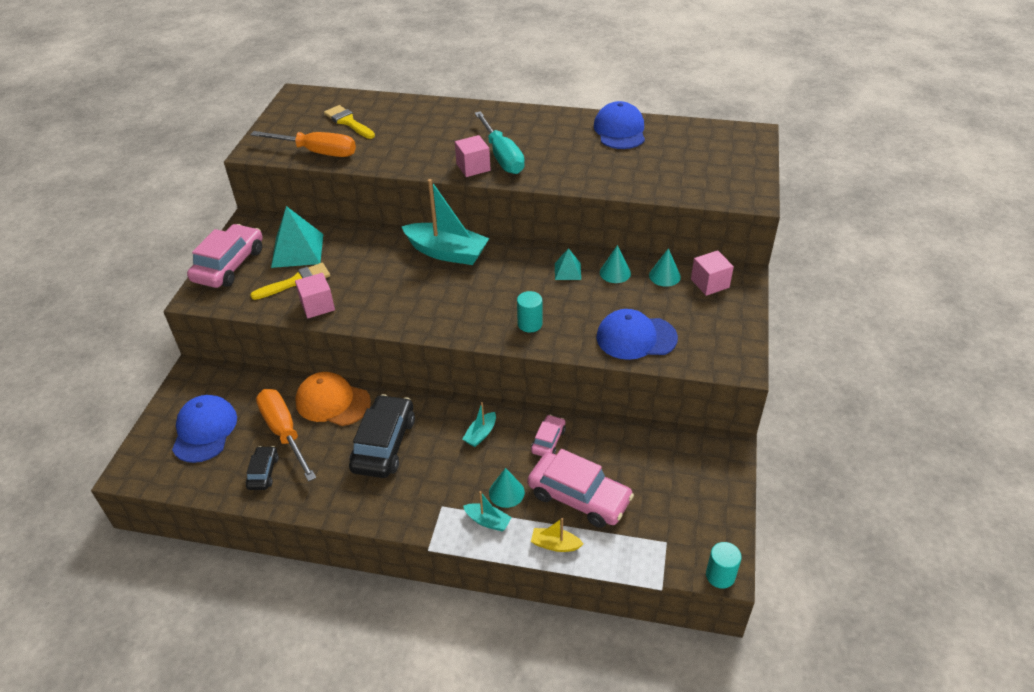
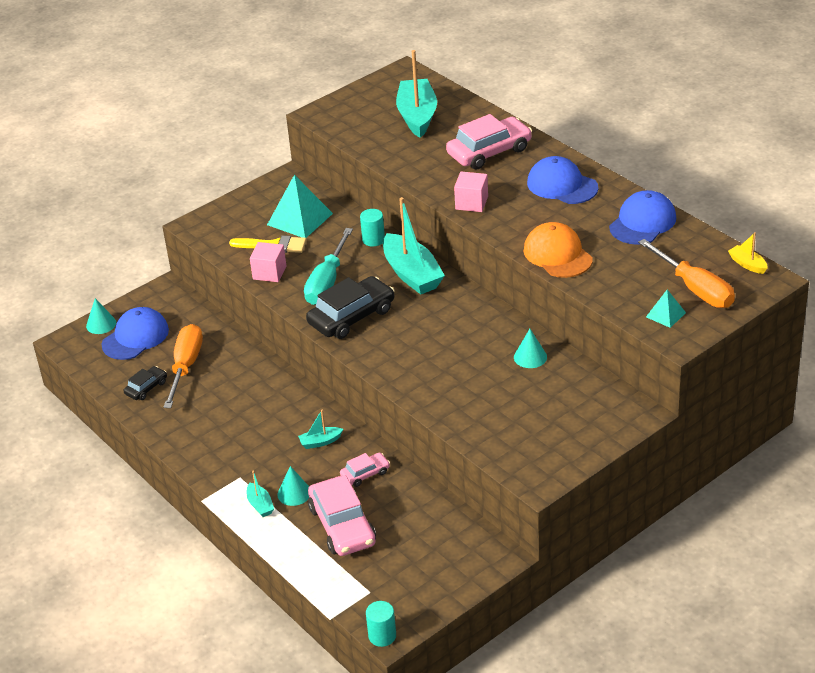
camera: 40 degrees right, 5 degrees down
pink car [187,224,263,288] -> pink car moved to [446,114,532,170]
orange screwdriver [250,131,356,157] -> orange screwdriver moved to [638,239,735,308]
orange cap [295,372,371,426] -> orange cap moved to [523,222,593,278]
yellow brush [324,105,375,139] -> turquoise boat [396,50,437,138]
black car [349,394,415,478] -> black car moved to [306,276,395,339]
turquoise screwdriver [474,111,525,174] -> turquoise screwdriver moved to [304,228,353,305]
turquoise cylinder [517,291,542,332] -> turquoise cylinder moved to [360,209,385,247]
yellow boat [531,518,583,552] -> yellow boat moved to [728,232,768,274]
turquoise pyramid [555,248,581,280] -> turquoise pyramid moved to [646,290,686,328]
blue cap [596,309,678,360] -> blue cap moved to [527,156,598,204]
turquoise cone [649,248,681,287] -> turquoise cone moved to [86,298,116,334]
pink cube [691,250,734,296] -> none

